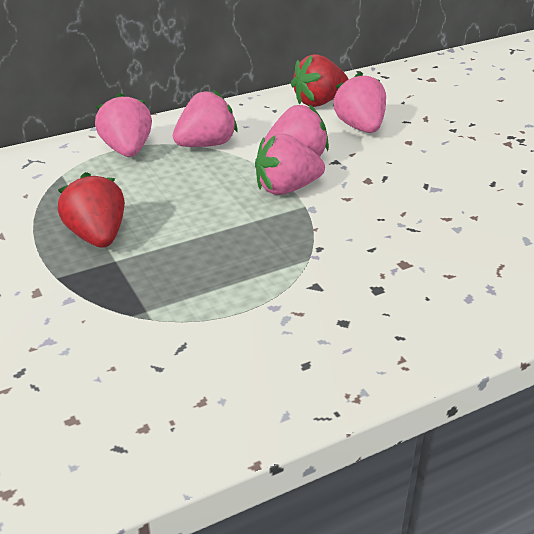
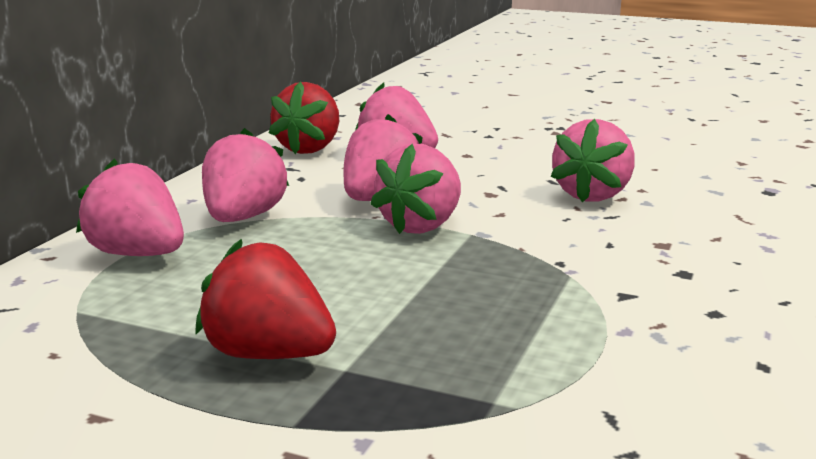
camera: 40 degrees left, 15 degrees down
none -> pink strawberry [550,119,635,203]

